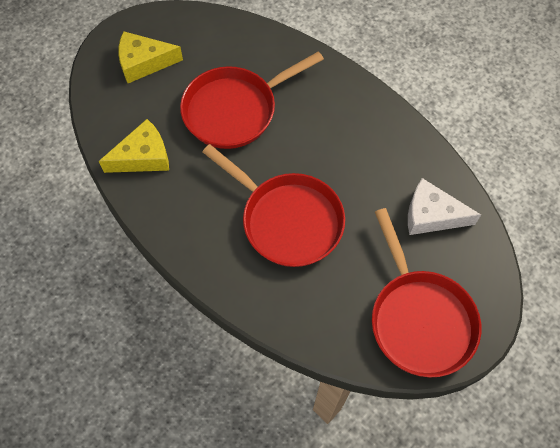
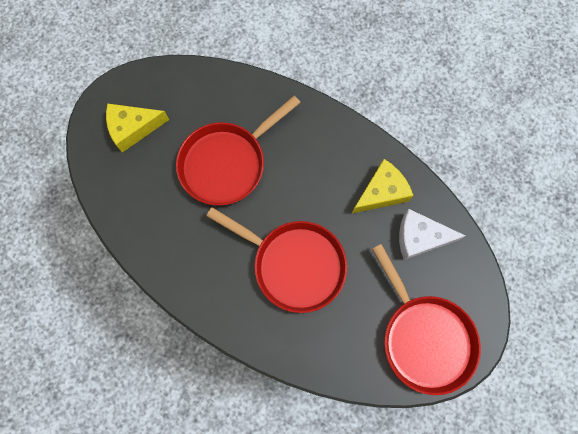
camera: 10 degrees left, 10 degrees up
yellow cheese [99,119,169,173] -> yellow cheese moved to [352,159,413,213]

